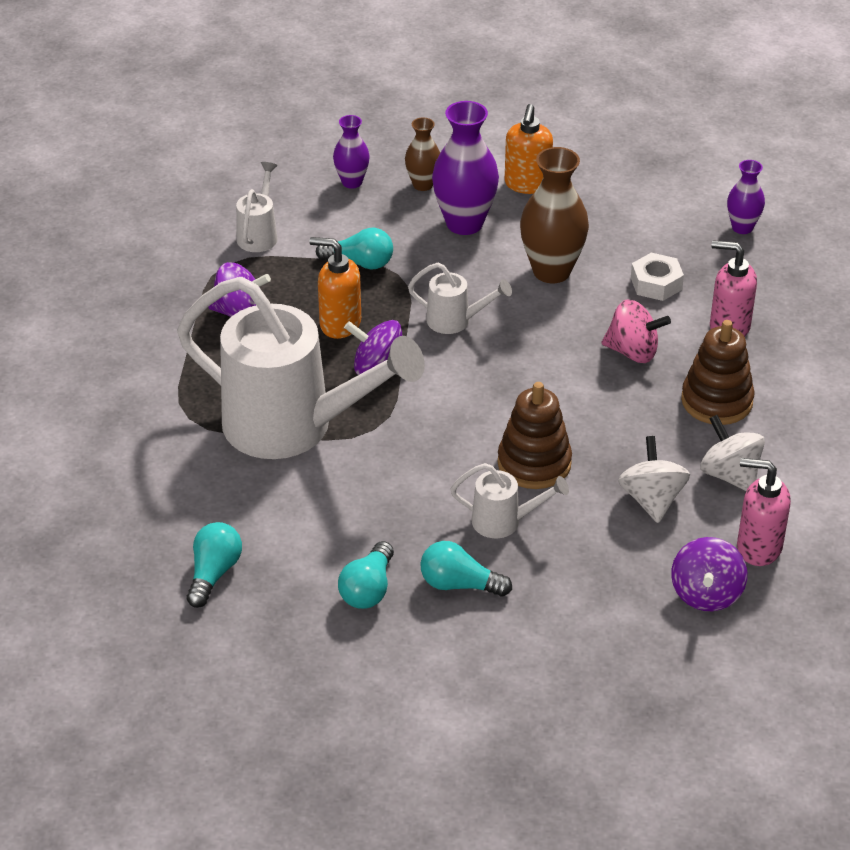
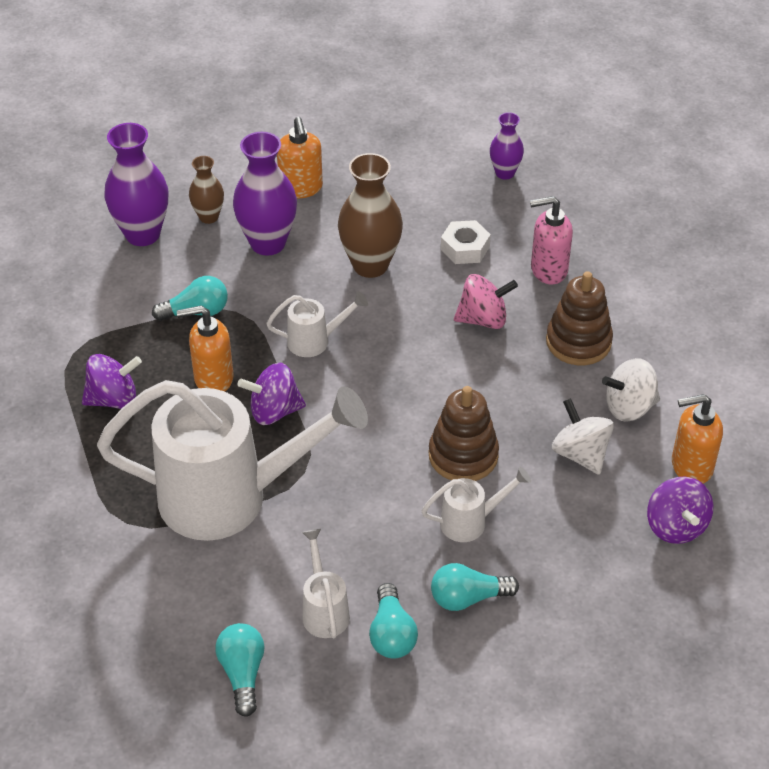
camera: 25 degrees left, 5 degrees up
white watering can [236,162,278,252] -> white watering can moved to [302,529,350,639]
purple vase [333,115,370,189] -> purple vase [104,123,168,246], size x1.77
white spinning top [700,415,765,491] -> white spinning top turned 45 degrees counterclockwise [602,358,660,422]
pink soap dispenser [737,458,791,566] -> orange soap dispenser [672,394,723,484]

